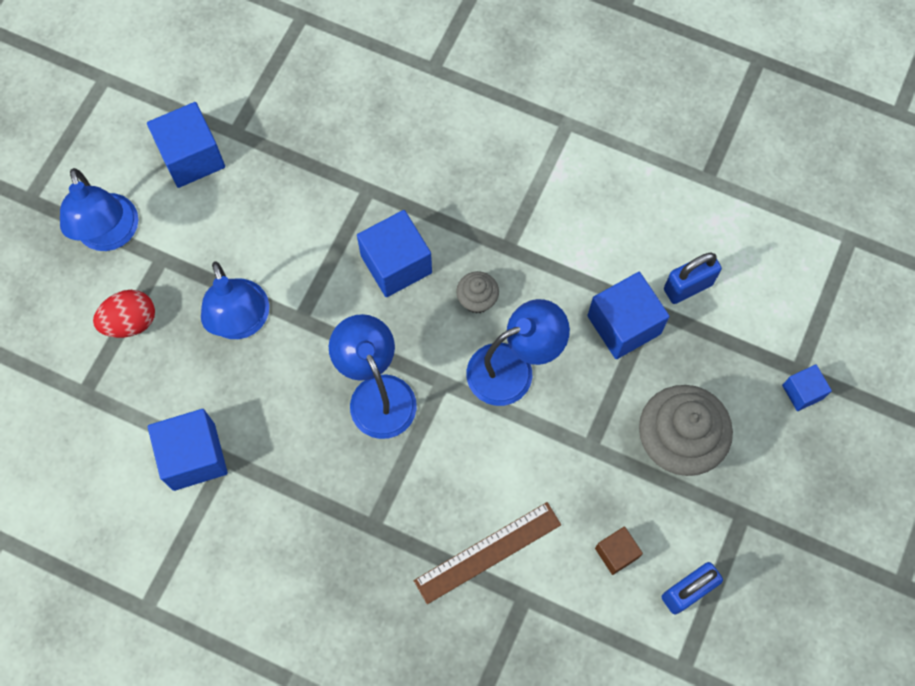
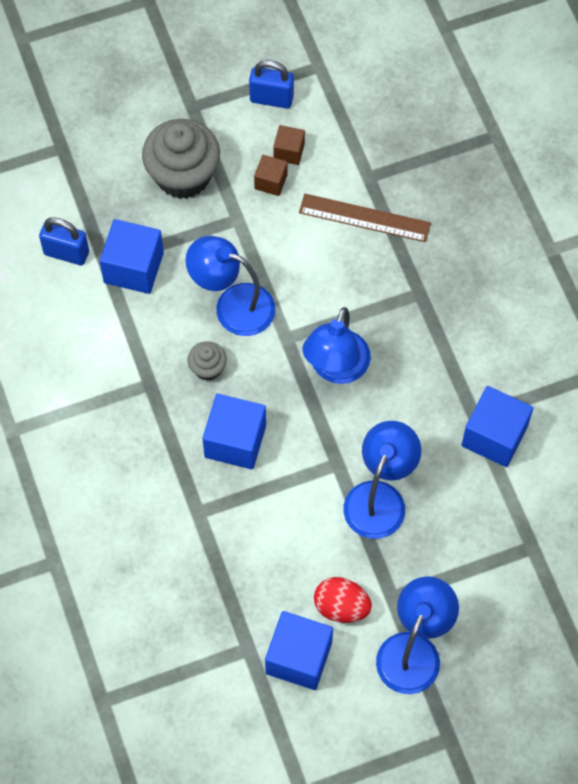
camera: 135 degrees left, 5 degrees down
red egg [93,290,155,338] -> red egg moved to [314,577,372,623]
blue cube [782,364,832,411] -> none
none -> brown cube [254,155,288,196]

